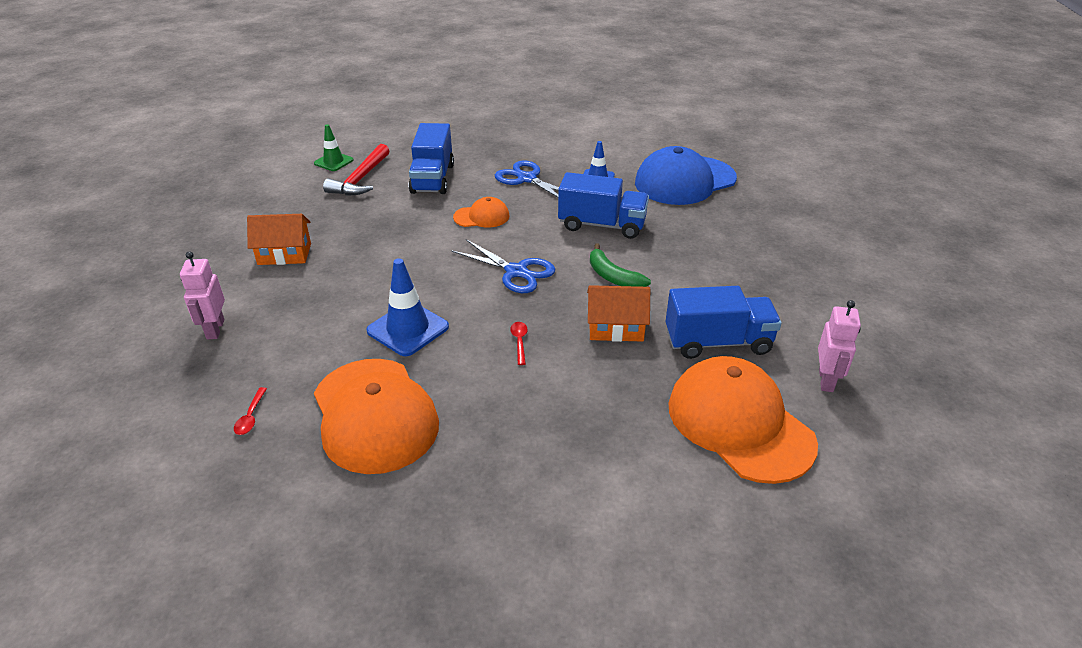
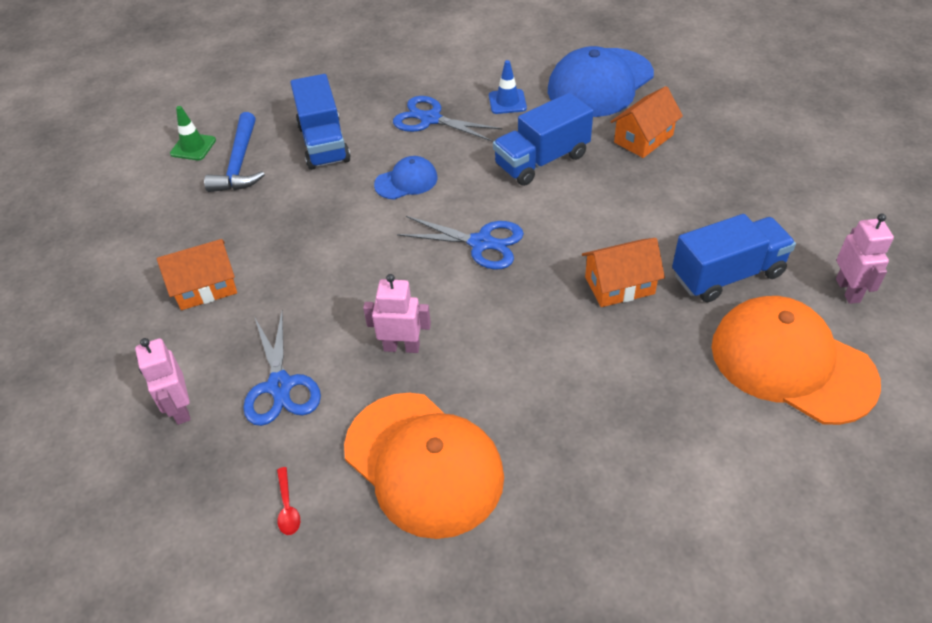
camera: 15 degrees left, 10 degrees up
red hammer [323,144,389,195] -> blue hammer [204,112,265,192]
blue traffic cone [366,258,449,356] -> pink robot [363,274,431,353]
orange cap [453,197,509,228] -> blue cap [374,156,438,200]
red spoon [510,322,528,365] -> none
blue truck [558,172,649,239] -> blue truck turned 150 degrees clockwise [493,92,593,186]
green banana [590,244,651,287] -> none
none -> blue scissors [243,312,321,426]
none -> orange house [610,86,683,158]

